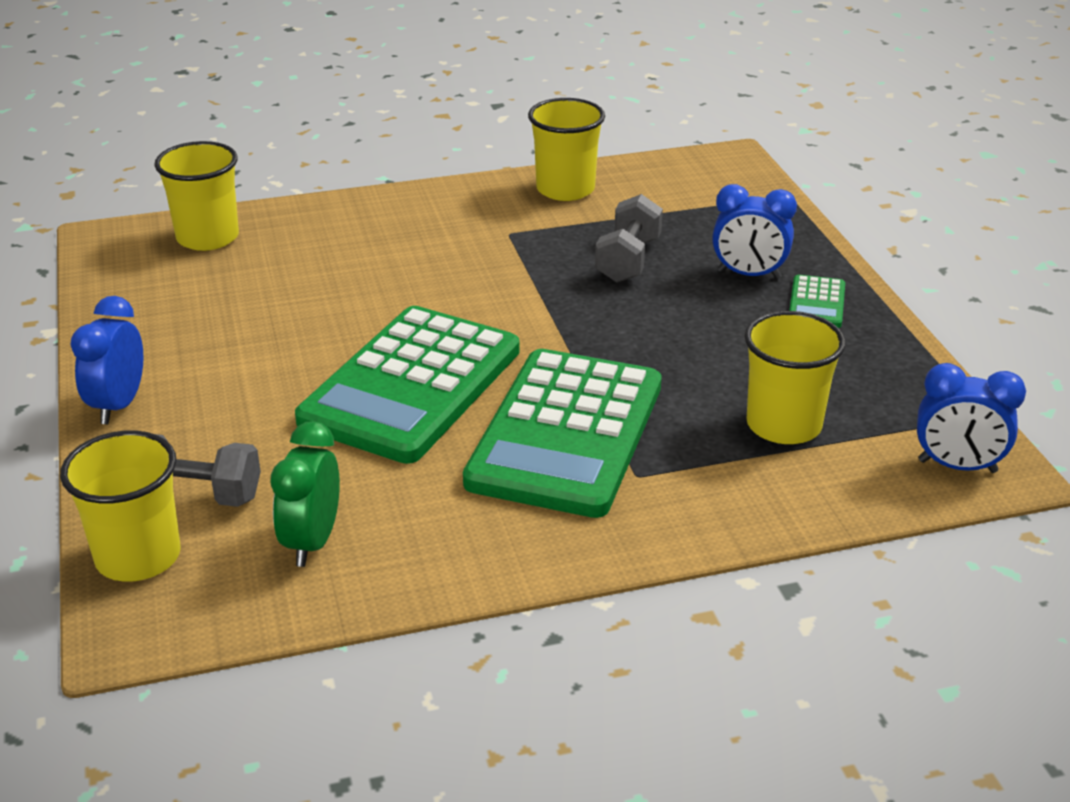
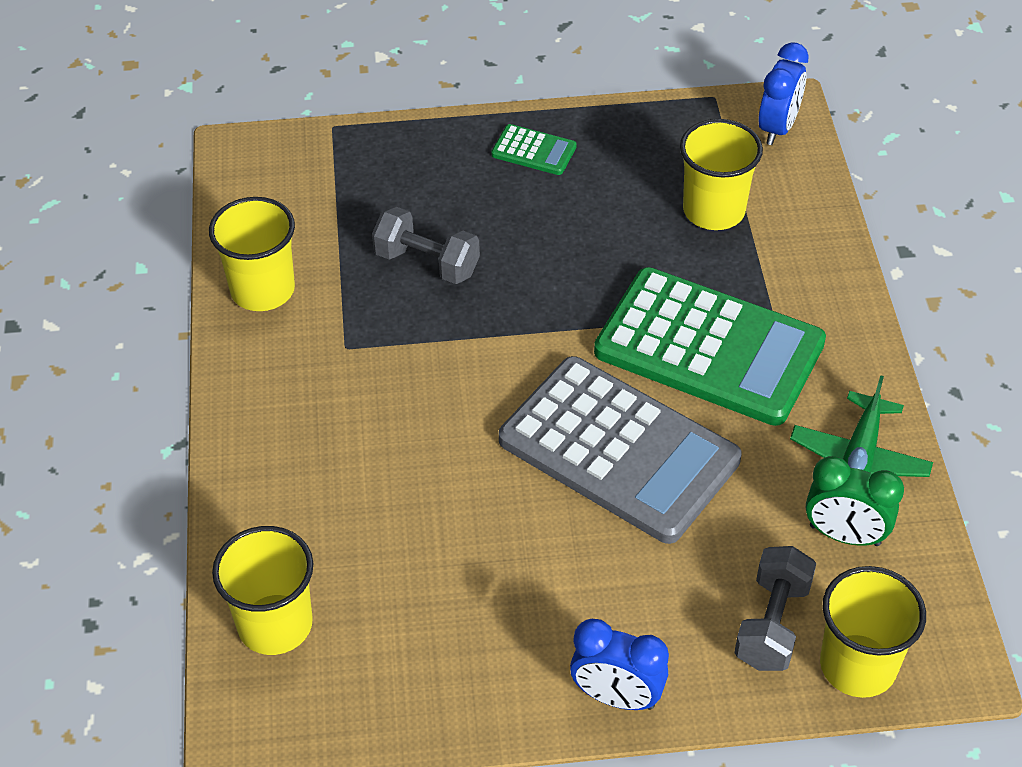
camera: 80 degrees left, 15 degrees up
green calculator [295,306,519,464] -> grey calculator [499,356,742,544]
blue clock [712,184,797,279] -> none
none -> green plane [790,375,933,477]

